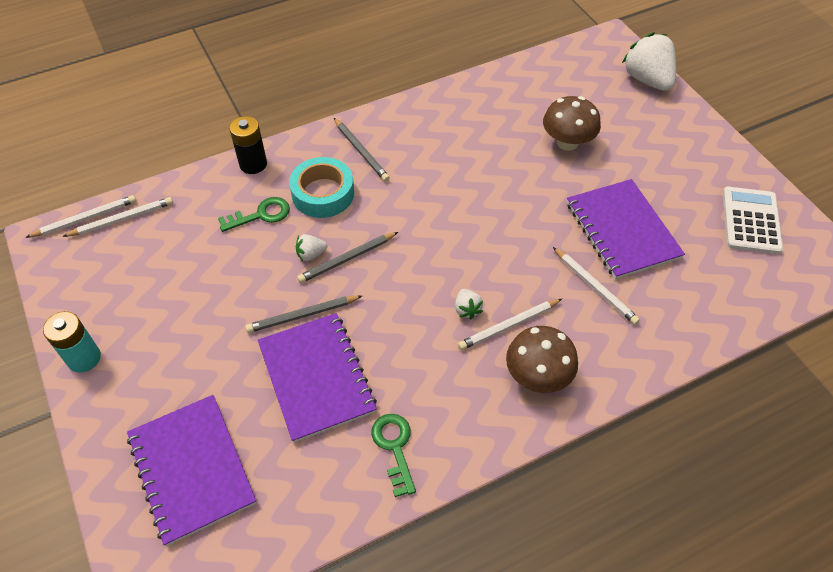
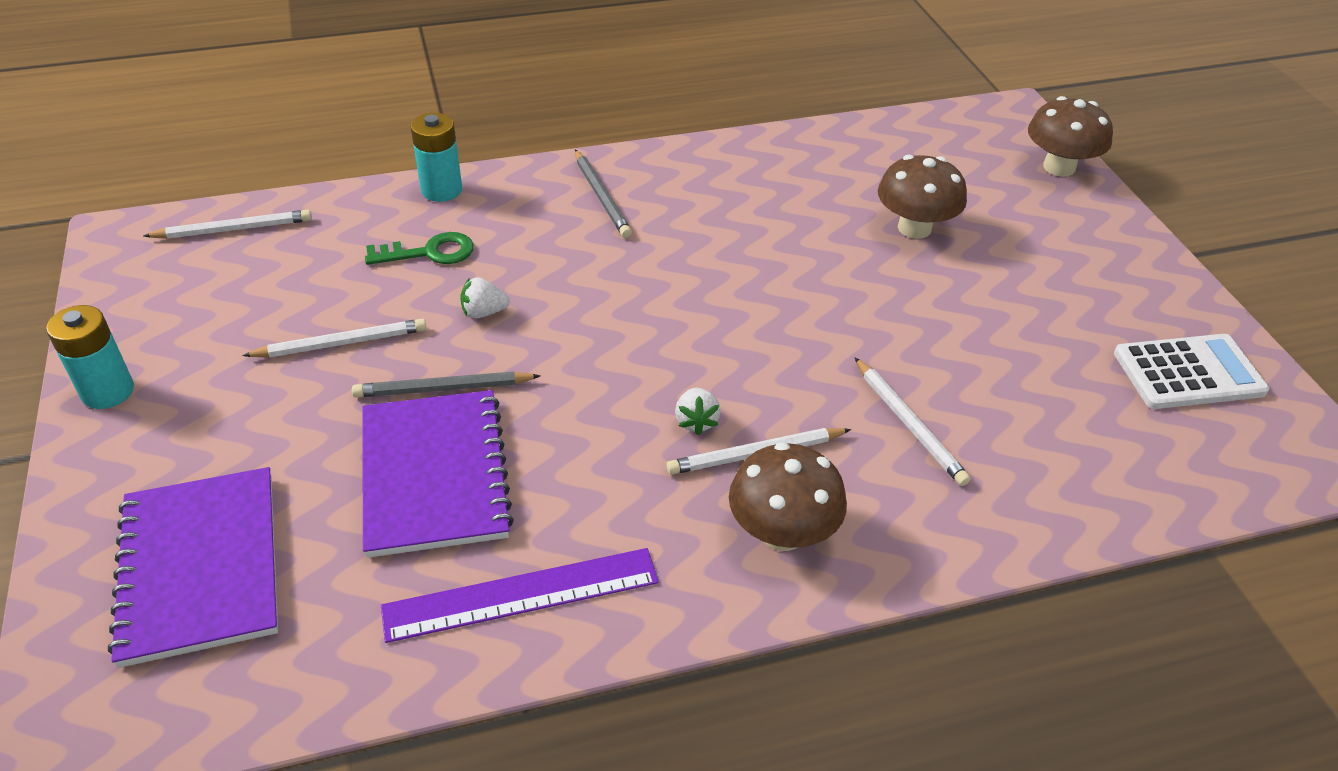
camera: 10 degrees right, 10 degrees down
white pencil [25,195,136,238] -> white pencil moved to [242,319,427,357]
black battery [229,116,267,174] -> turquoise battery [411,113,462,202]
turquoise tape [289,157,354,218] -> none
grey pencil [297,232,398,283] -> none
green key [371,414,416,497] -> purple ruler [381,548,659,643]
purple notebook [567,179,685,279] -> none
white strawberry [622,32,676,91] -> brown mushroom [1028,96,1113,177]
white calculator [723,187,783,254] -> white calculator turned 60 degrees clockwise [1114,334,1269,409]

